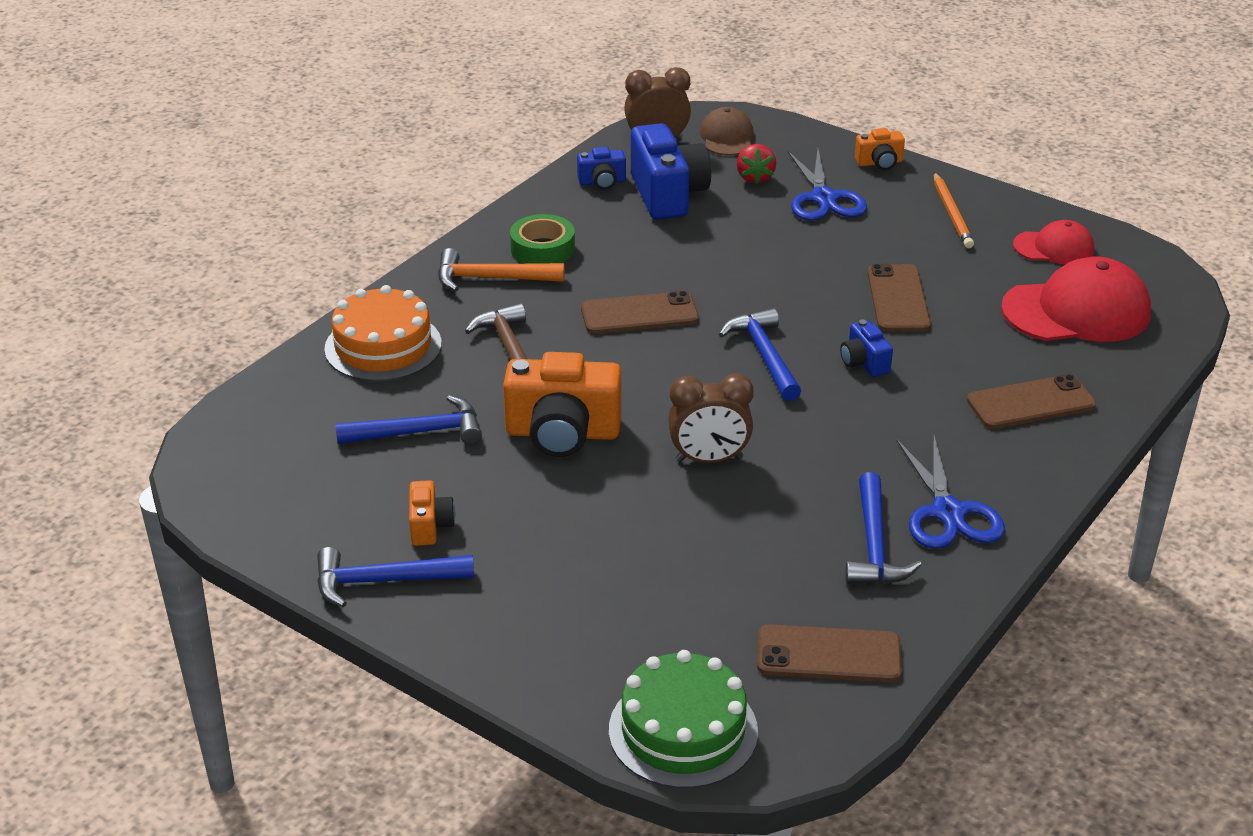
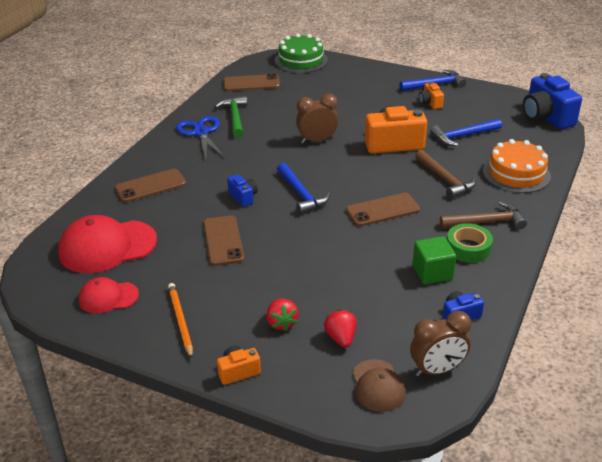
camera: 170 degrees right, 0 degrees up
orange hammer [438,248,565,291] -> brown hammer [440,201,527,230]
blue camera [631,123,711,220] -> blue camera moved to [523,73,582,129]
blue scissors [788,149,867,221] -> red strawberry [267,299,299,331]
blue hammer [845,472,922,584] -> green hammer [215,96,247,138]
none -> green cube [413,236,456,284]

